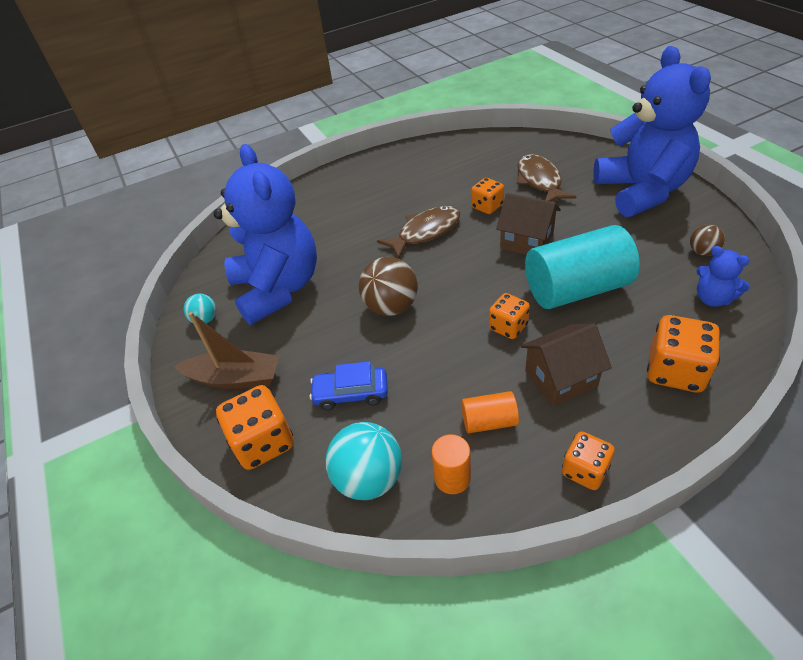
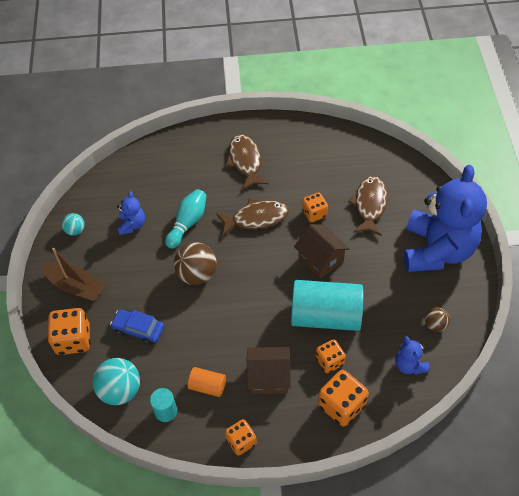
camera: 20 degrees right, 10 degrees up
blue teddy bear [213,144,317,325] -> blue teddy bear [117,191,145,235], size x0.41
orange cylinder [432,434,471,494] -> turquoise cylinder [150,388,177,422]
orange dice [489,293,530,339] -> orange dice moved to [316,339,346,373]
none -> turquoise bowling pin [165,189,207,249]
none -> brown fish [225,134,269,190]

